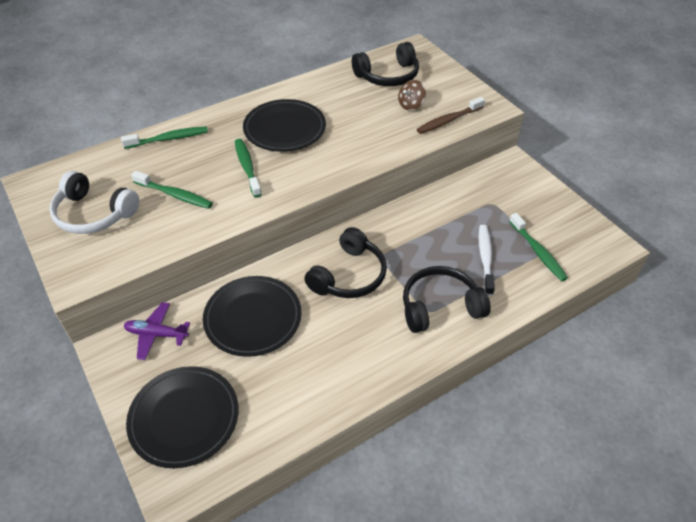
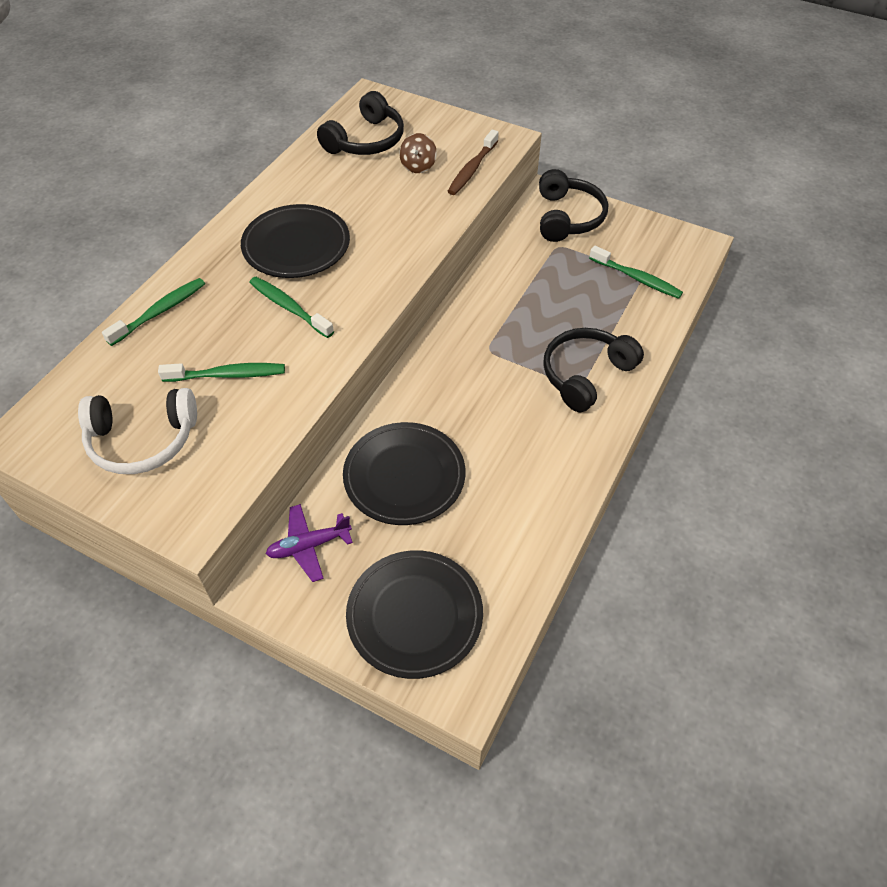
camera: 30 degrees left, 5 degrees up
black headphones [304,227,387,298] -> black headphones moved to [539,169,608,242]
white toothbrush [478,225,495,296] -> none

